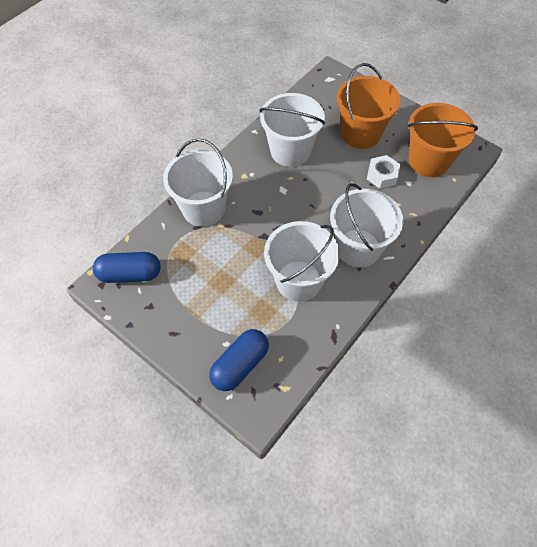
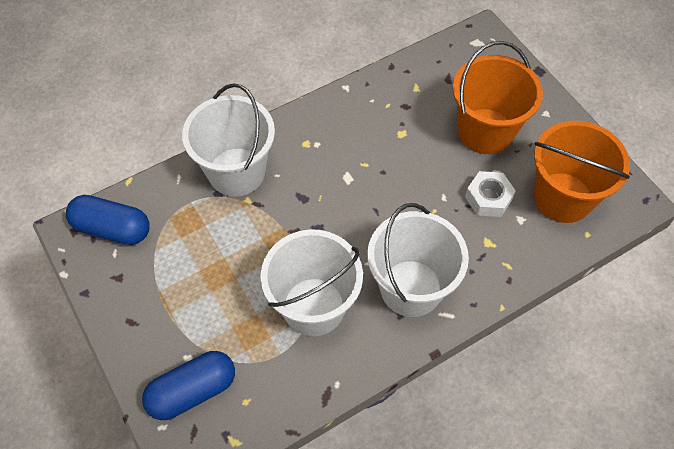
camera: 20 degrees right, 0 degrees up
white bucket [259,93,325,167] -> none

